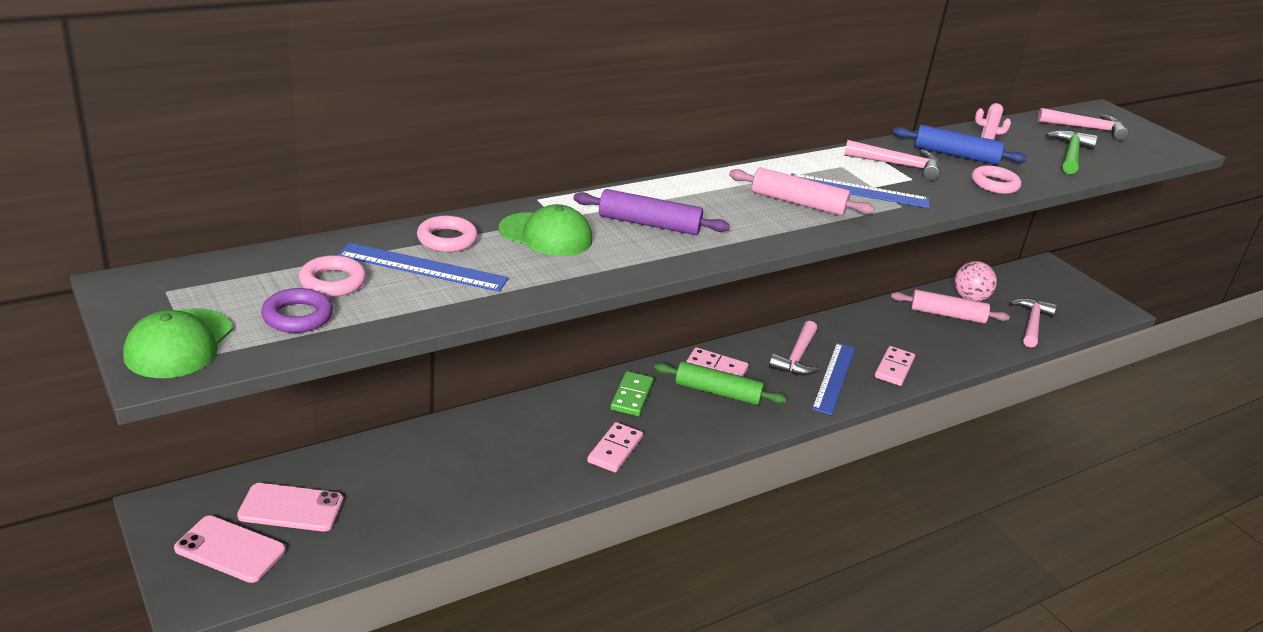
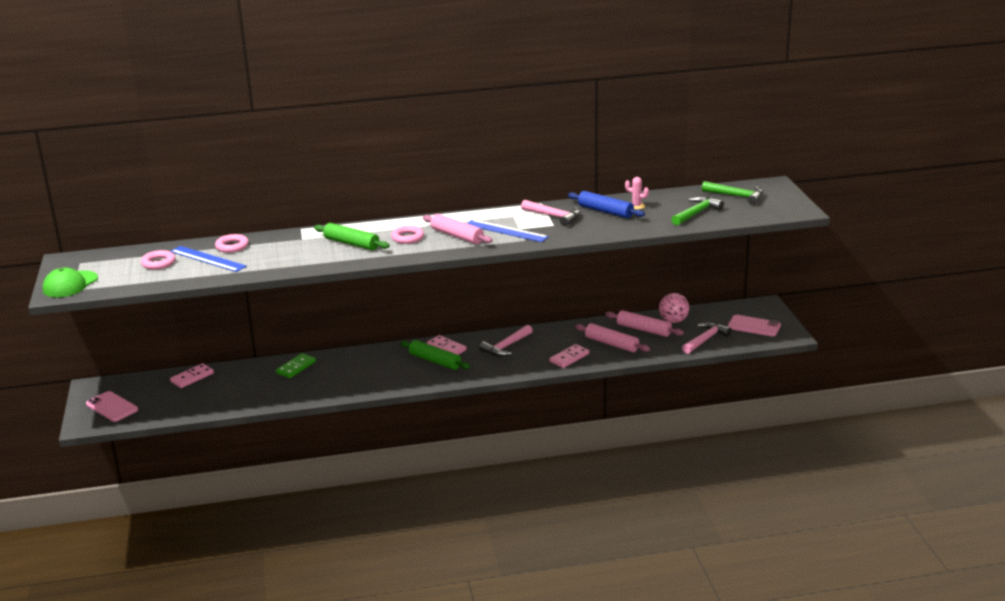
camera: 25 degrees right, 5 degrees down
pink phone [237,483,343,532] -> pink phone moved to [728,315,781,336]
purple ring [261,288,333,333] -> none
green cap [499,204,592,256] -> none
purple rolling pin [573,189,730,235] -> green rolling pin [314,223,389,250]
pink domino [587,422,643,473] -> pink domino moved to [170,363,214,388]
green domino [610,371,654,416] -> green domino moved to [276,353,316,378]
blue ruler [812,343,855,415] -> none
pink ring [972,165,1021,194] -> pink ring moved to [391,225,424,244]
pink hammer [1037,108,1129,141] -> green hammer [702,181,763,205]
none -> pink rolling pin [575,323,650,352]

